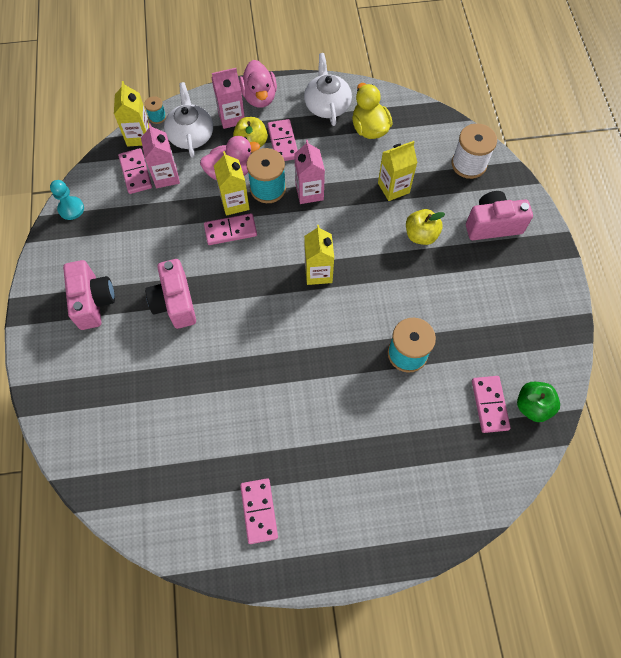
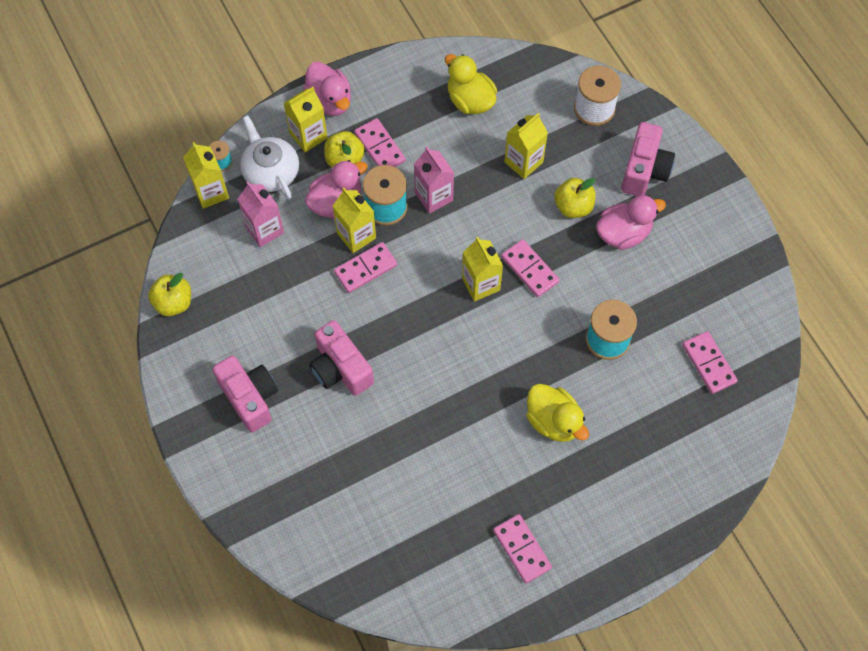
camera: 20 degrees left, 0 degrees up
turquoise pawn [50,180,84,220] -> yellow apple [148,273,191,316]
pink domino [118,148,152,194] -> pink domino moved to [501,239,559,297]
pink carton [211,68,245,129] -> yellow carton [284,87,328,152]
white teapot [304,53,352,126] -> none
pink camera [466,191,533,240] -> pink camera turned 135 degrees clockwise [621,122,675,196]
green apple [517,382,560,422] -> none
none -> yellow duck [526,384,589,442]
none -> pink duck [596,195,666,250]

